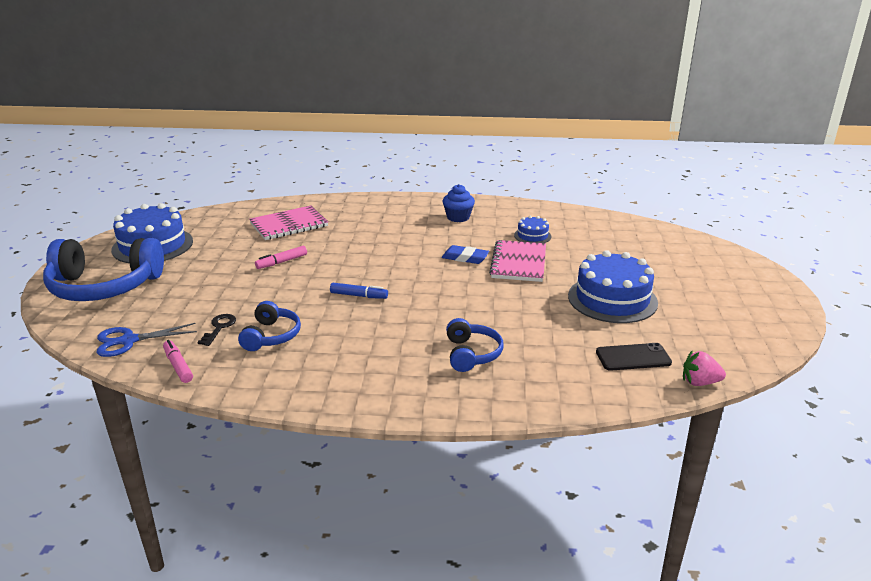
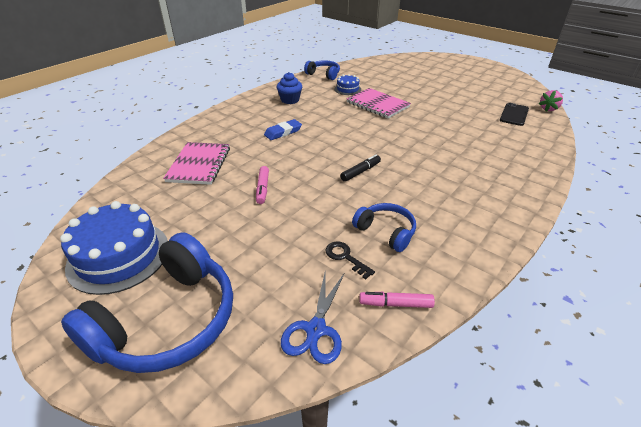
camera: 55 degrees left, 10 degrees up
blue marker [330,283,388,299] -> black marker [340,155,381,182]
blue eraser [442,245,489,264] -> blue eraser moved to [264,119,302,140]
blue headphones [446,318,503,372] -> blue headphones moved to [304,60,340,80]
blue cake [568,250,658,323] -> none

